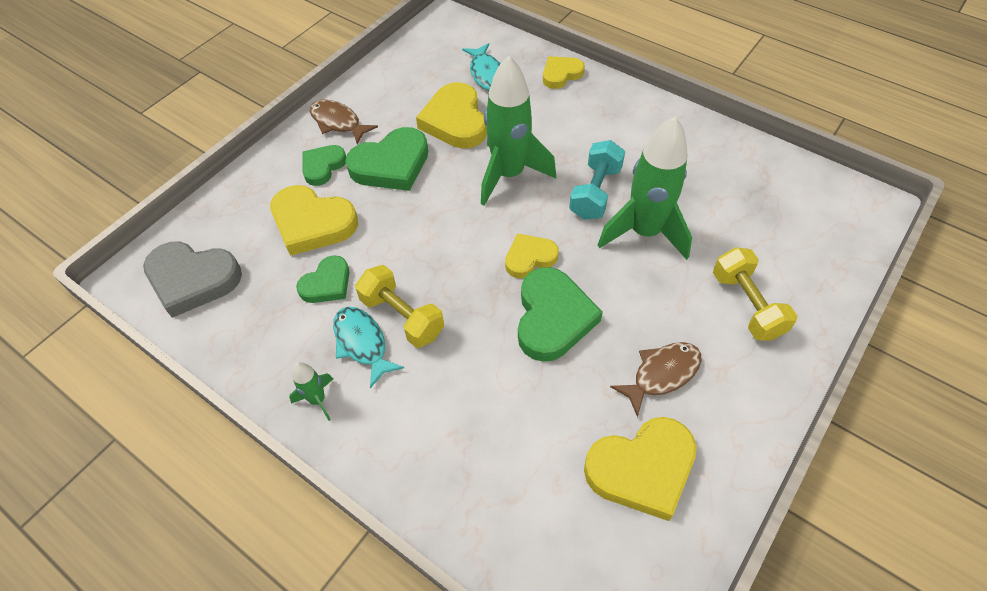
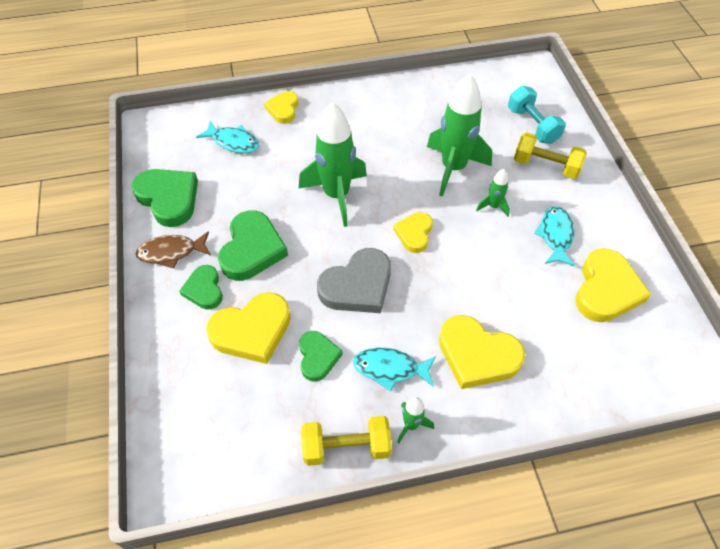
camera: 50 degrees left, 0 degrees up
grey heart [143,242,242,318] -> grey heart moved to [317,248,391,313]
yellow dumbbell [355,265,444,348] -> yellow dumbbell moved to [301,416,392,466]
yellow heart [416,82,487,148] -> yellow heart moved to [439,315,525,389]
green heart [518,267,603,362] -> green heart moved to [132,169,198,227]
turquoise dumbbell [569,140,625,220] -> turquoise dumbbell moved to [508,86,566,144]
brown fish [610,342,702,417] -> turquoise fish [534,206,575,267]
none -> green rocket [476,169,510,217]

